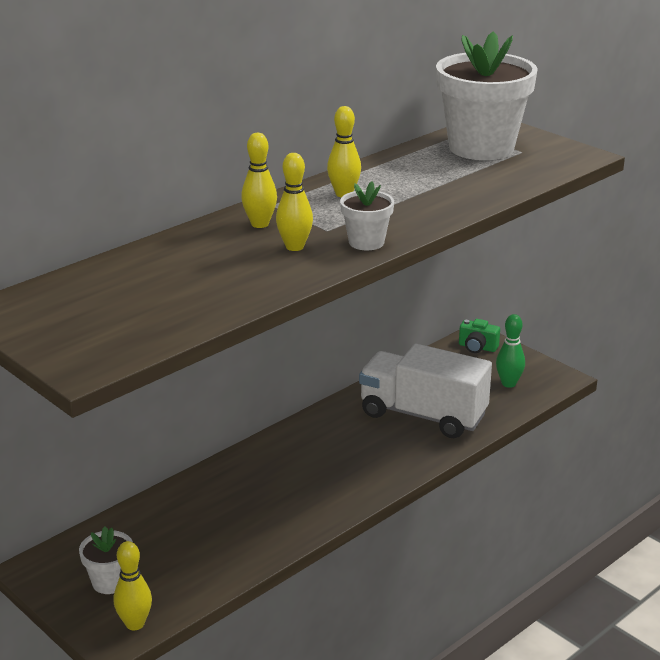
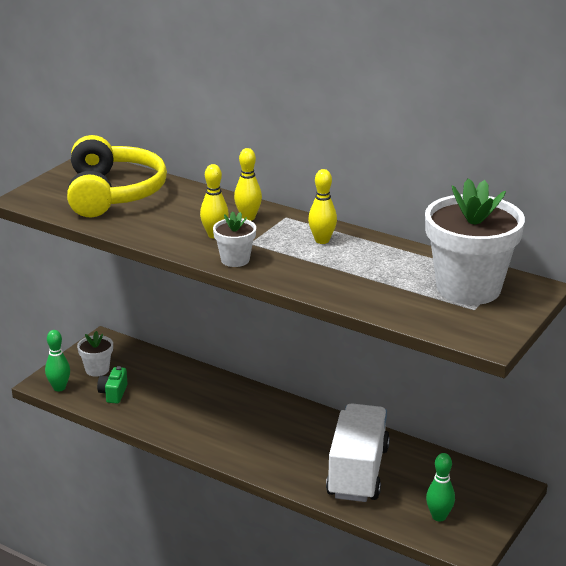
camera: 75 degrees right, 0 degrees up
yellow bowling pin [114,541,152,631] -> green bowling pin [45,330,70,391]
green camera [459,319,500,353] -> green camera moved to [97,366,128,404]
none -> yellow headphones [67,135,167,218]

